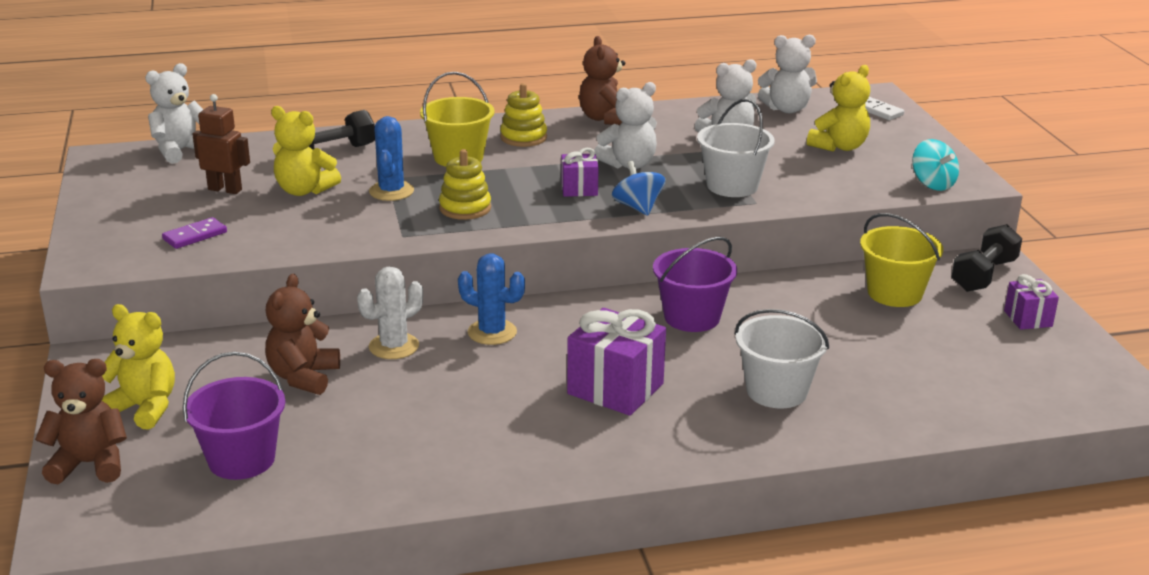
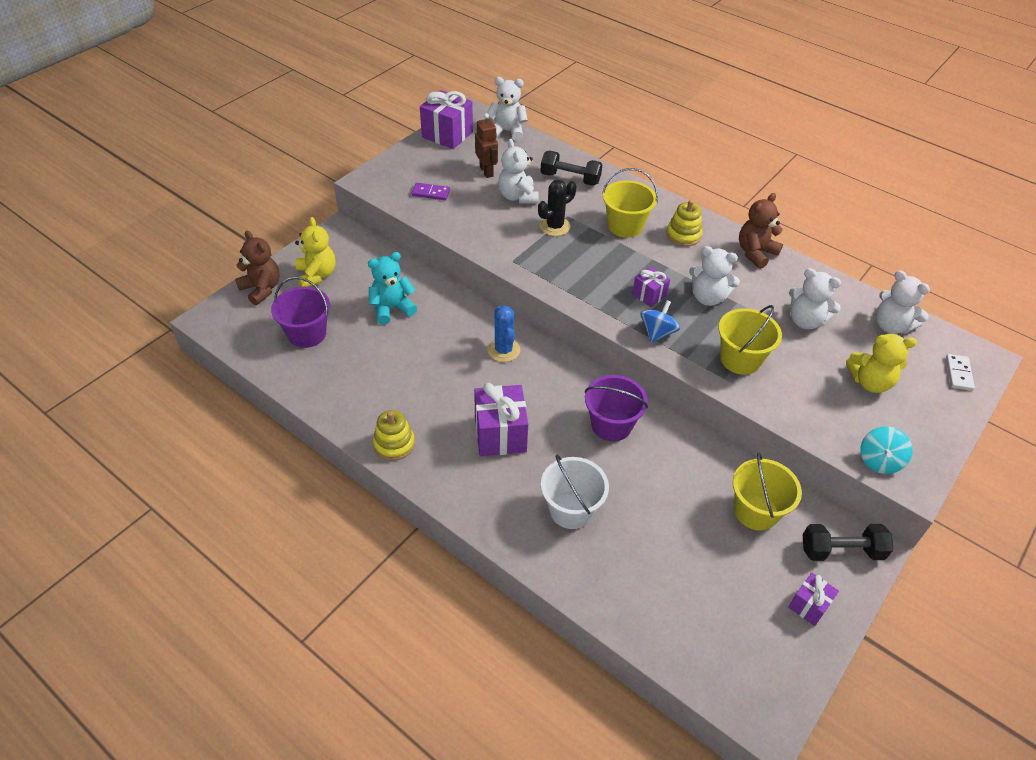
camera: 50 degrees right, 20 degrees up
brown teddy bear [265,274,340,395] -> turquoise teddy bear [368,252,417,325]
yellow teddy bear [271,106,341,196] -> white teddy bear [498,139,539,204]
white cactus [357,266,423,359] -> none
blue cactus [369,116,414,201] -> black cactus [538,180,576,236]
yellow stacking toy [439,149,491,220] -> yellow stacking toy moved to [373,410,415,461]
white bucket [697,99,775,197] -> yellow bucket [718,305,782,375]
none -> purple gift [420,90,473,149]

